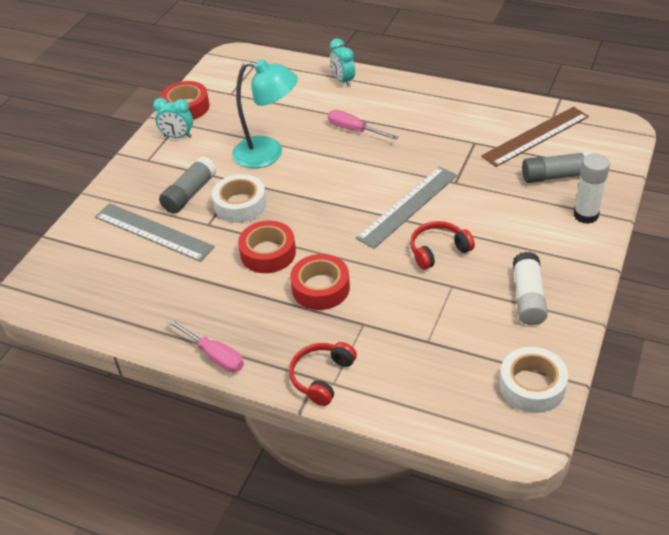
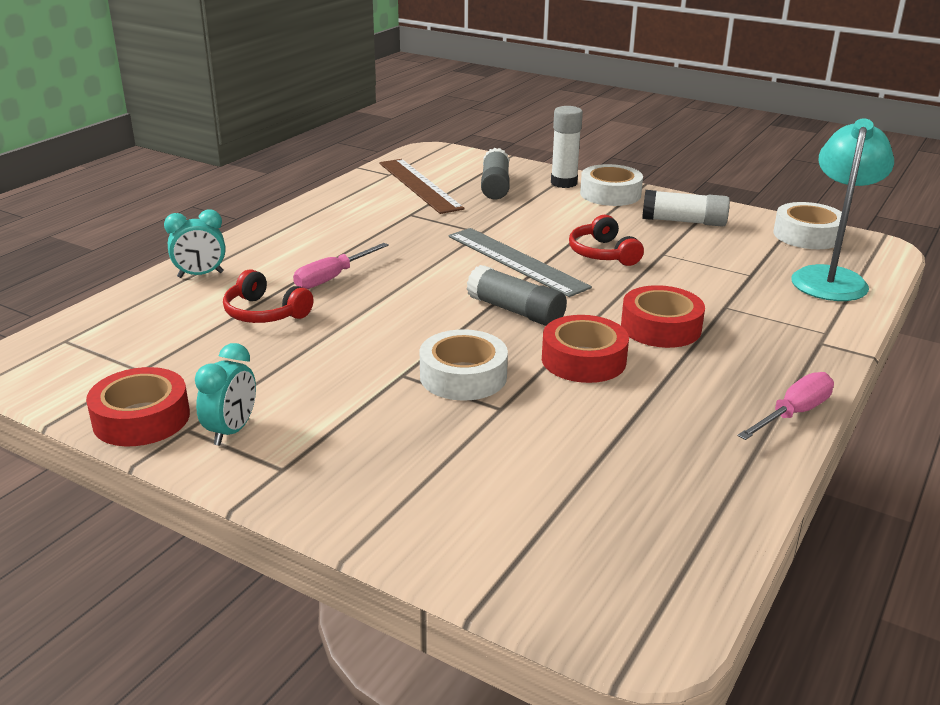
camera: 85 degrees left, 15 degrees down
grey ruler [95,203,215,262] -> none
grey glue stick [159,157,217,214] -> grey glue stick moved to [467,265,567,326]
turquoise lamp [232,59,298,168] -> turquoise lamp moved to [791,118,894,301]
red headphones [289,342,357,406] -> red headphones moved to [223,269,313,323]
none -> white tape [580,164,643,206]

